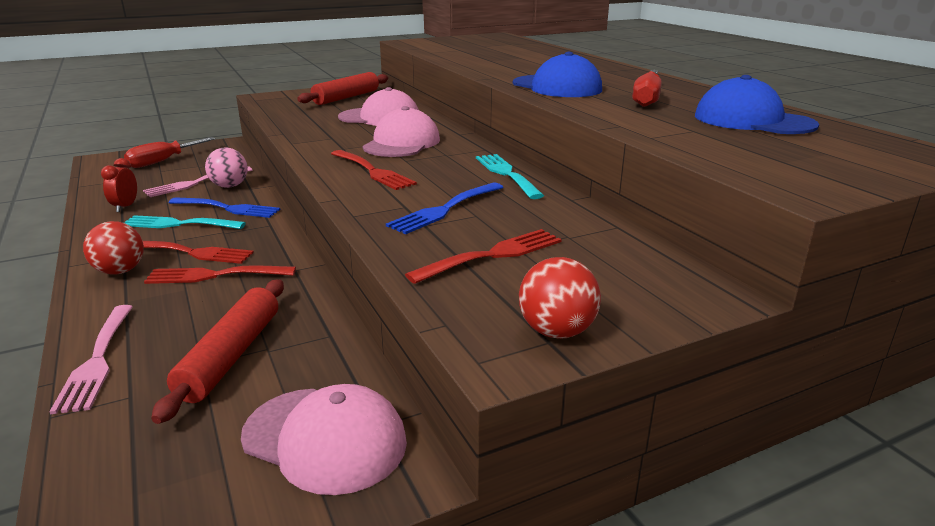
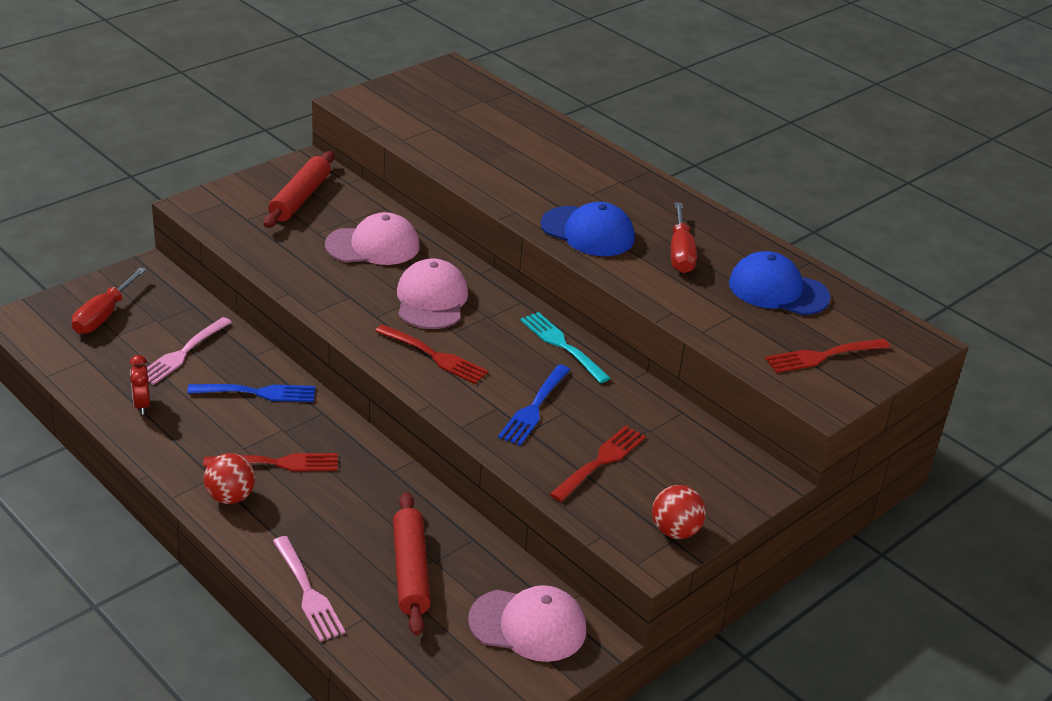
camera: 20 degrees left, 10 degrees up
turquoise fork [125,215,246,229] -> none
red fork [144,265,296,284] -> red fork moved to [765,339,890,373]
pink ball [205,147,248,188] -> none

